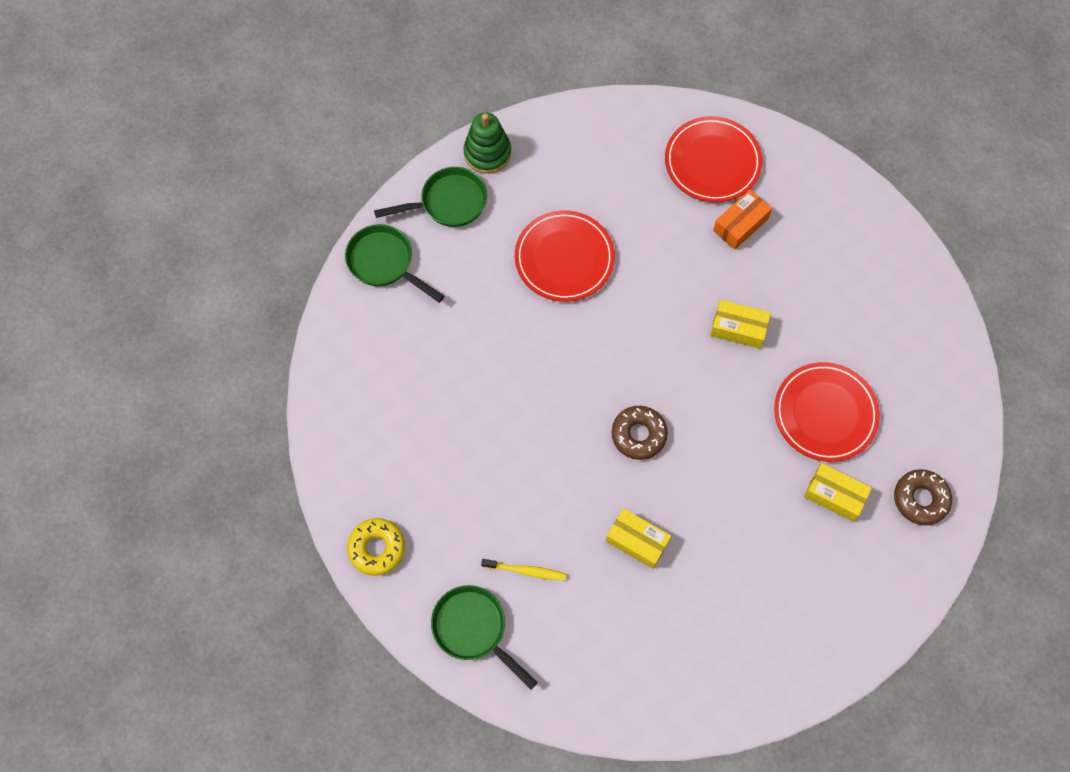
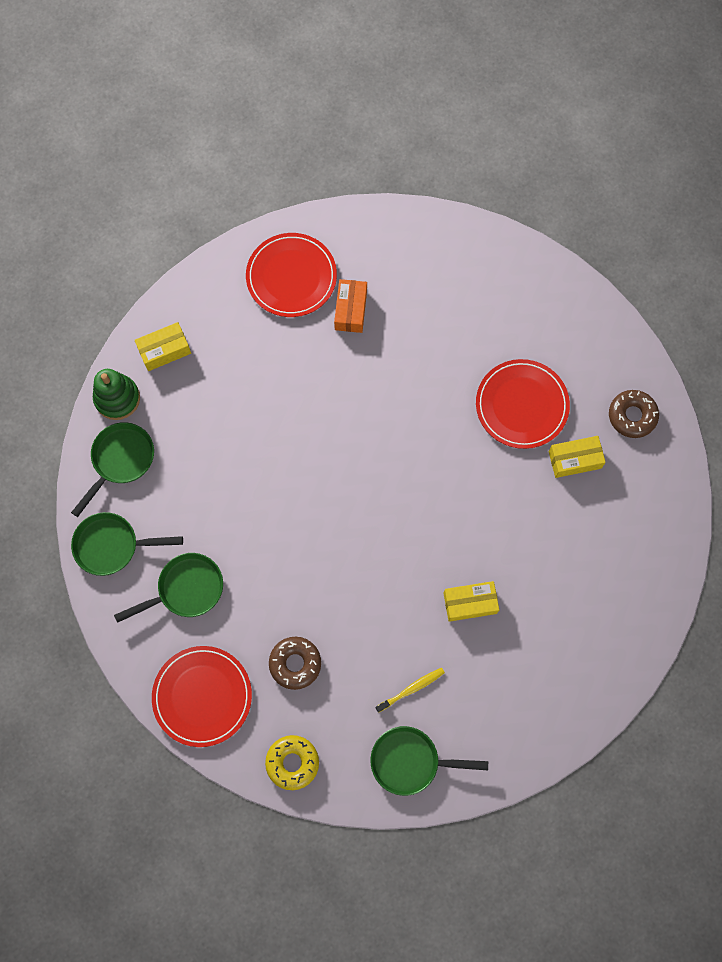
camera: 40 degrees left, 5 degrees up
red plate [515,210,615,302] -> red plate moved to [152,646,252,747]
brown donut [612,406,668,460] -> brown donut moved to [269,637,321,690]
yellow box [710,300,771,349] -> yellow box moved to [135,322,191,371]
none -> green pan [114,553,223,623]

